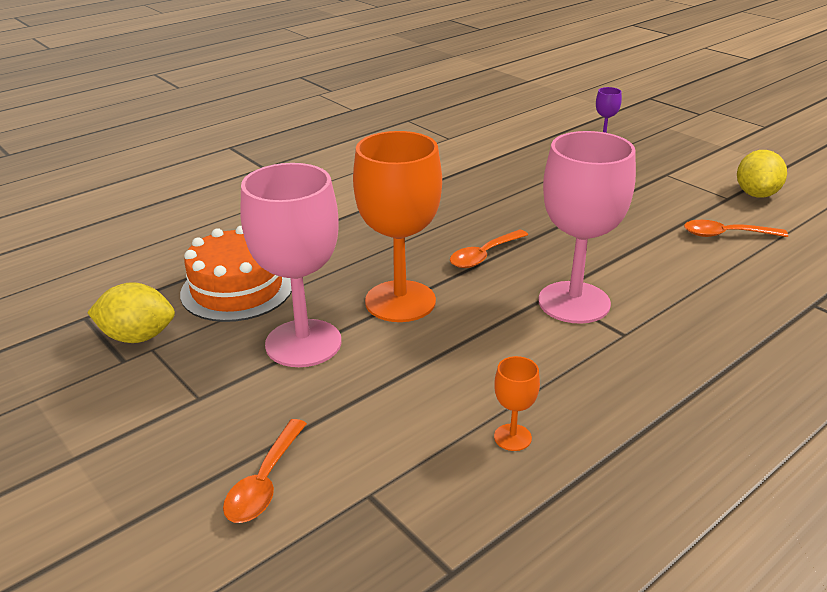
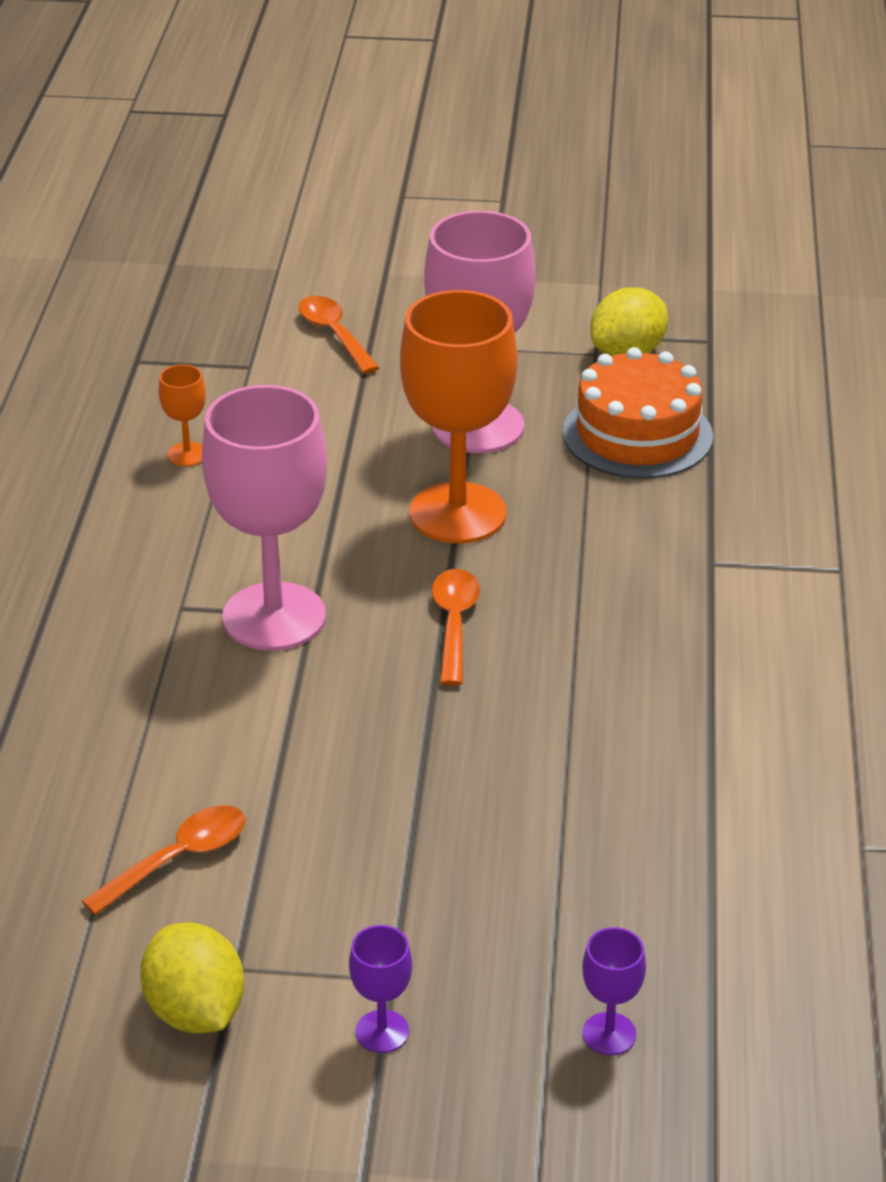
camera: 135 degrees right, 5 degrees up
none -> purple goblet [349,925,412,1053]

